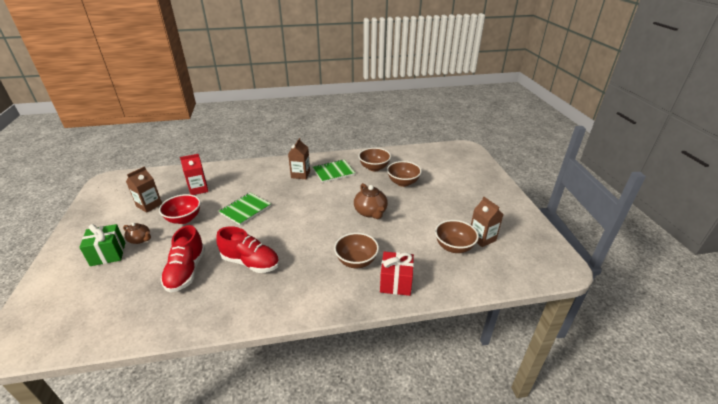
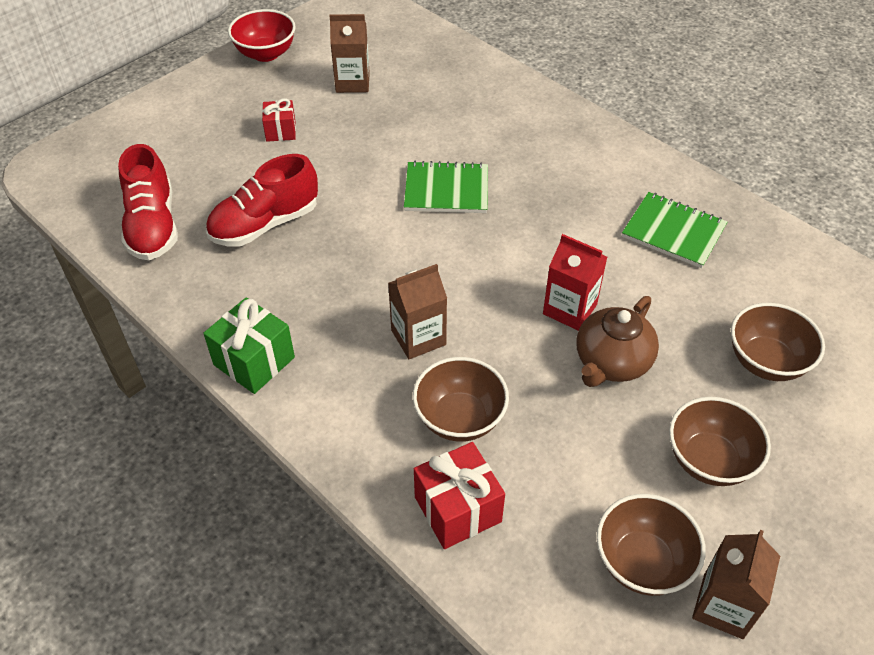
camera: 55 degrees right, 15 degrees up
green gift [79,224,125,266] -> green gift moved to [203,297,295,394]
brown teapot [123,223,151,244] -> red gift [262,98,296,142]
red bowl [159,194,201,224] -> red bowl moved to [228,9,296,62]
red carton [180,154,208,195] -> red carton moved to [543,234,607,331]
red shoe [216,226,279,273] -> red shoe moved to [118,144,178,260]
brown carton [288,138,310,179] -> brown carton moved to [388,264,447,359]
brown bowl [358,148,391,172] -> brown bowl moved to [669,397,771,486]

